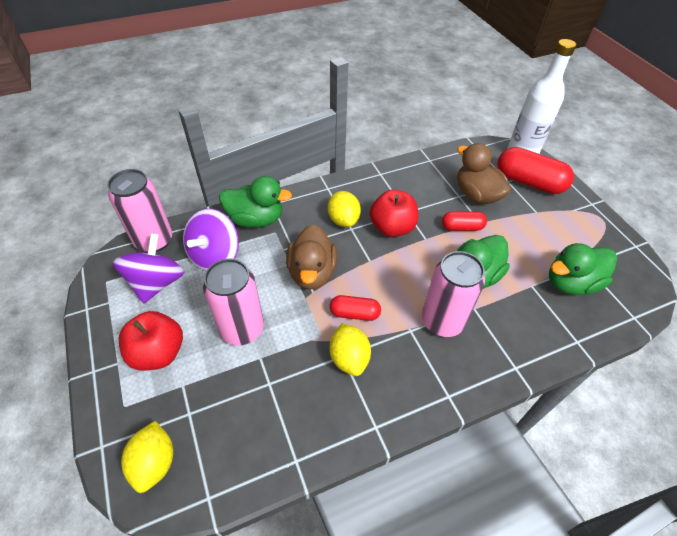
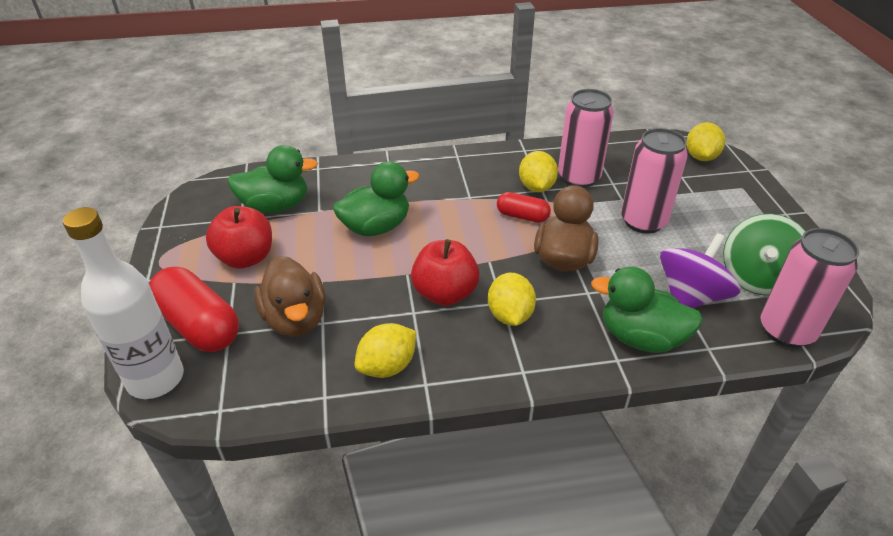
camera: 165 degrees left, 10 degrees down
purple spinning top [113,233,184,303] -> green spinning top [723,214,806,295]
red apple [119,311,183,371] -> red apple moved to [206,206,272,268]
pink can [422,251,485,337] -> pink can moved to [558,89,614,188]
red capsule [442,212,487,231] -> none
none -> yellow lemon [355,323,416,378]

